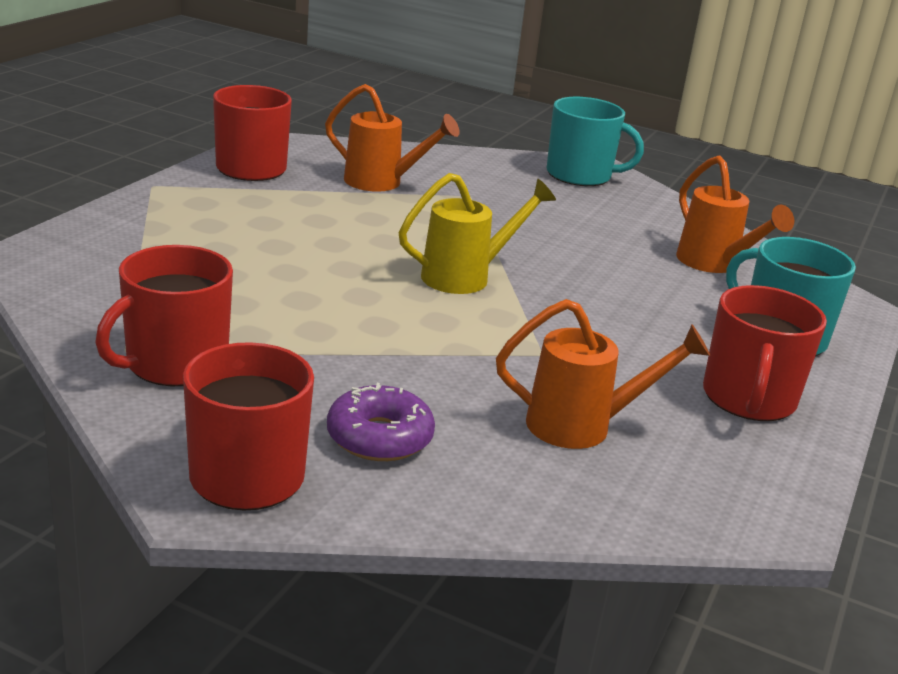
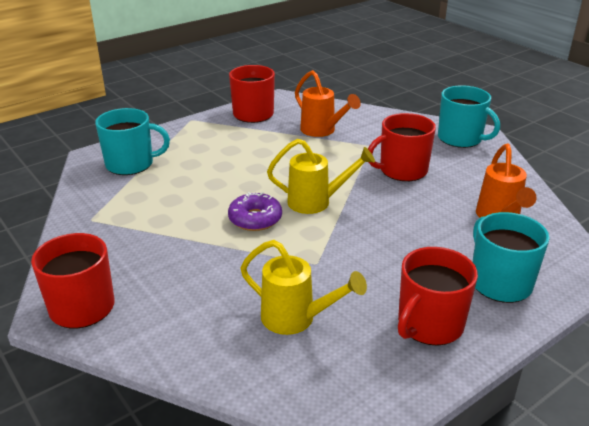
camera: 30 degrees right, 5 degrees up
red mug [95,245,233,386] -> red mug moved to [368,113,436,181]
purple donut [327,383,435,461] -> purple donut moved to [228,192,282,231]
orange watering can [496,299,710,449] -> yellow watering can [240,240,367,335]
none -> turquoise mug [95,108,170,175]

